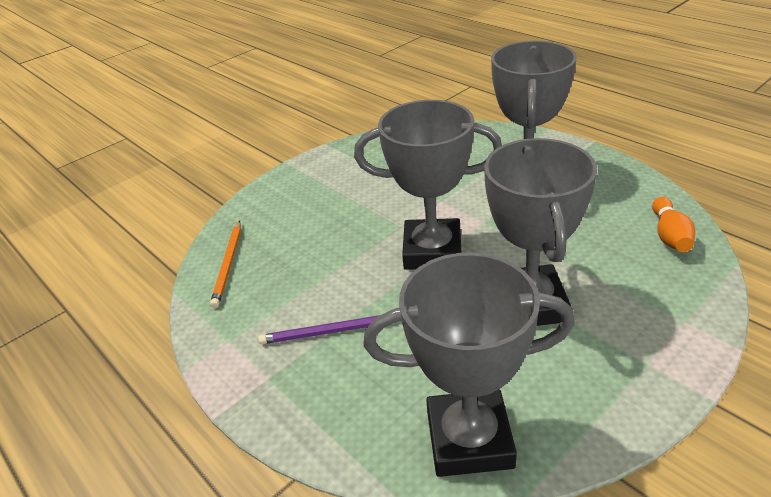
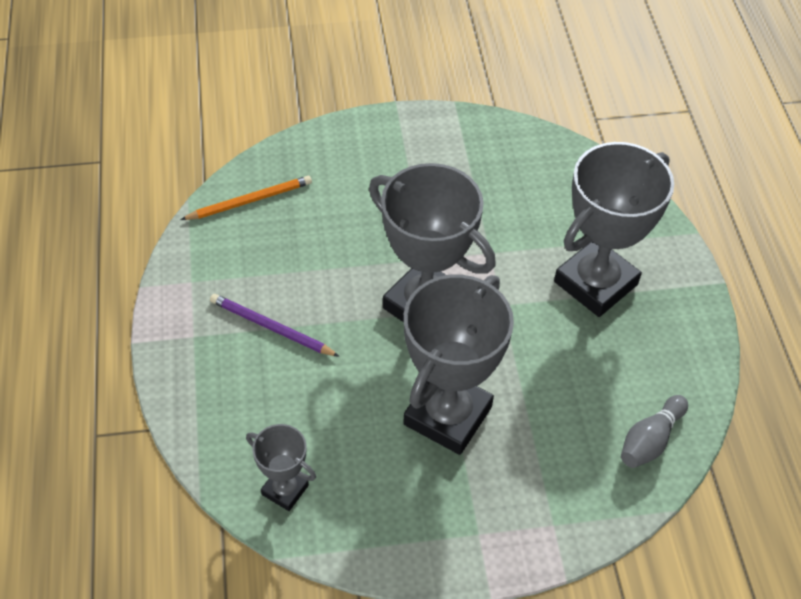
camera: 30 degrees right, 15 degrees up
orange pencil [210,221,241,308] -> orange pencil turned 150 degrees counterclockwise [180,176,312,220]
grey trophy [363,252,575,477] -> grey trophy [246,424,316,511], size x0.50
orange bowling pin [652,197,695,252] -> grey bowling pin [621,395,688,468]

